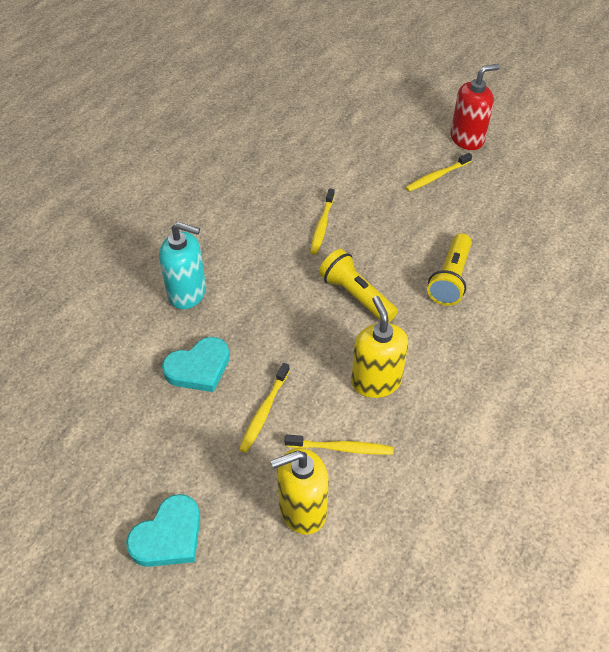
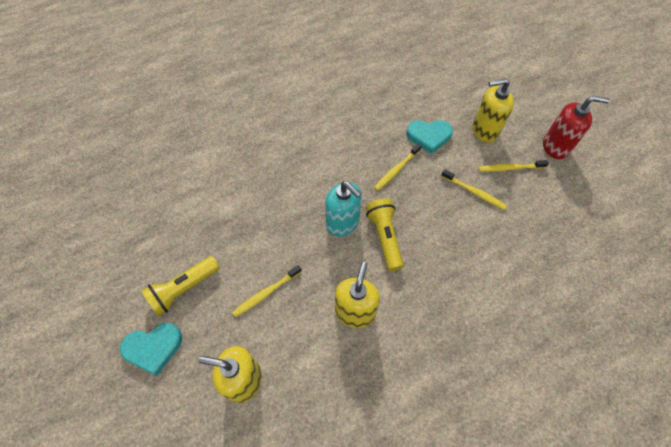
camera: 30 degrees right, 10 degrees up
turquoise soap dispenser [159,222,206,309] -> turquoise soap dispenser moved to [325,181,362,237]
turquoise heart [162,337,230,392] -> turquoise heart moved to [406,120,453,154]
yellow toothbrush [285,435,394,455] -> yellow toothbrush moved to [441,169,507,210]
yellow flashlight [427,233,472,306] -> yellow flashlight moved to [141,256,220,317]
none -> yellow soap dispenser [472,78,514,142]

